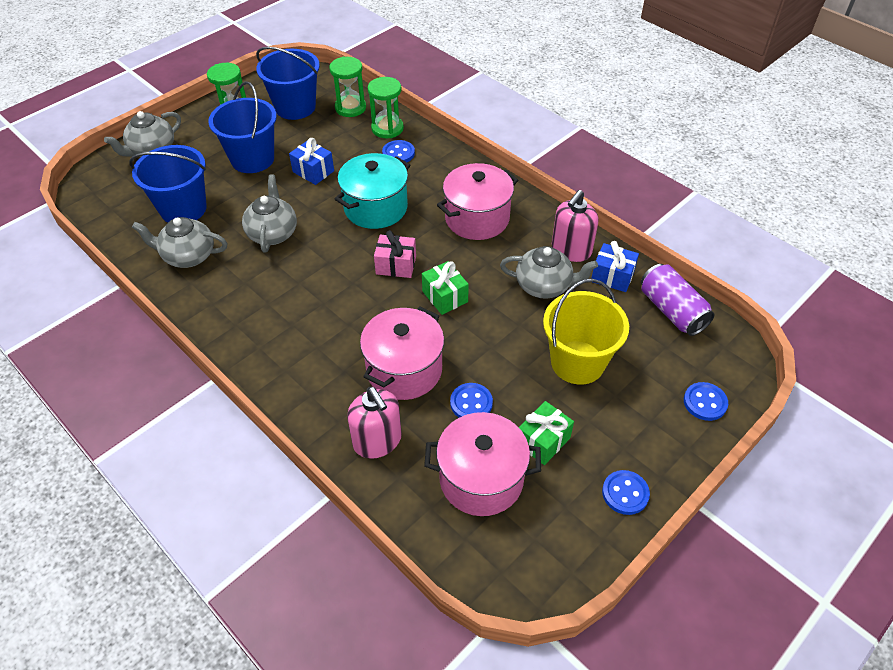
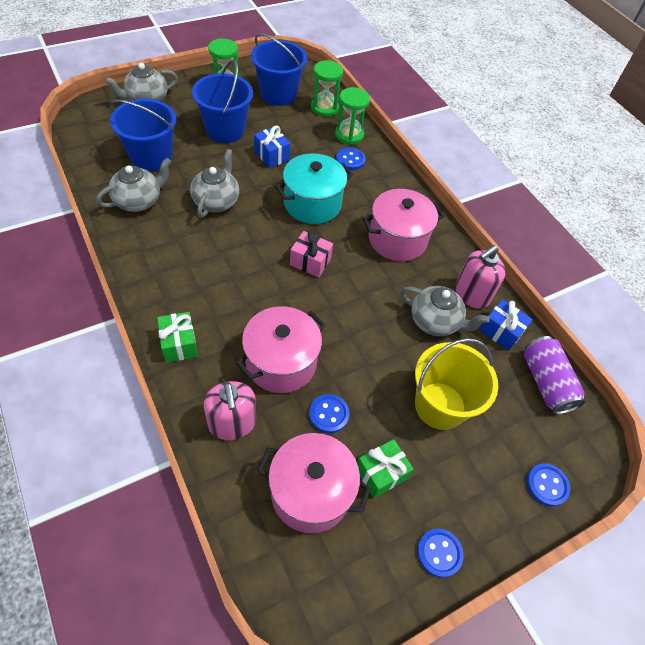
camera: 10 degrees right, 5 degrees up
grey teapot [132,217,227,268] -> grey teapot turned 120 degrees clockwise [96,158,171,212]
green gift [422,261,469,315] -> green gift moved to [157,312,198,363]

